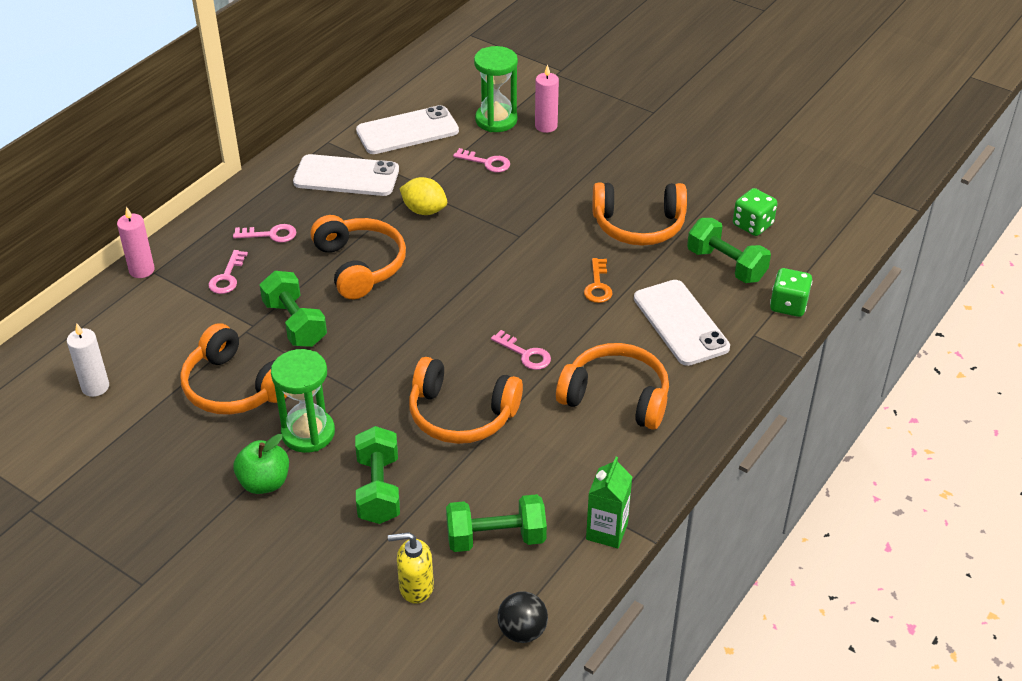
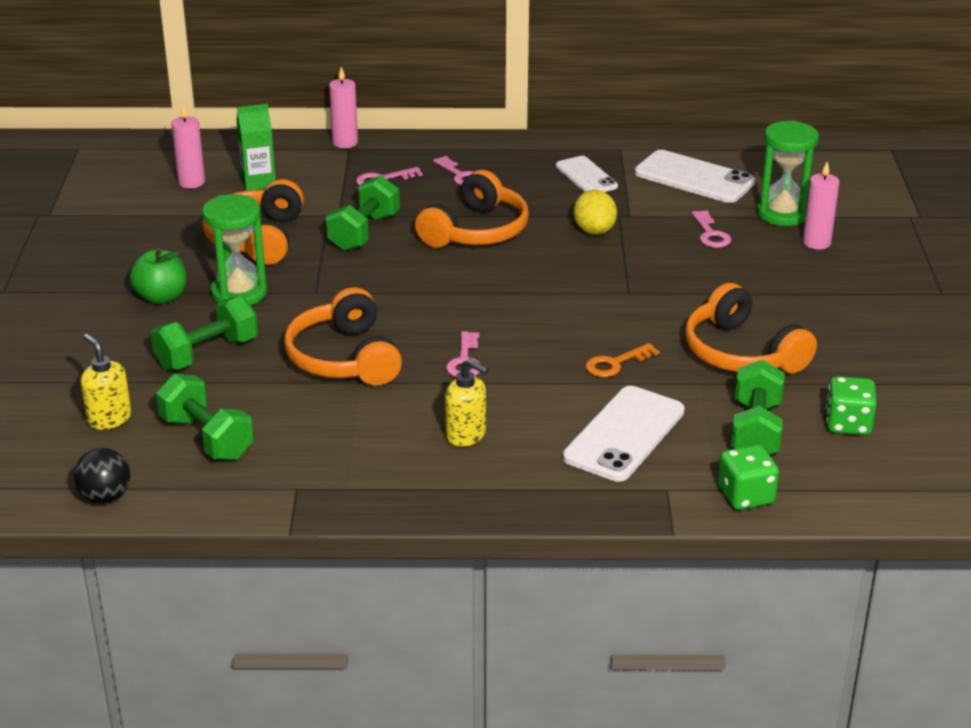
camera: 55 degrees right, 10 degrees down
white candle [67,323,109,397] -> pink candle [171,105,205,188]
white phone [293,154,399,196] -> white phone [556,156,618,192], size x0.64
orange headphones [556,343,669,430] -> yellow soap dispenser [445,358,489,447]
green carton [586,457,632,548] -> green carton moved to [237,104,276,191]

